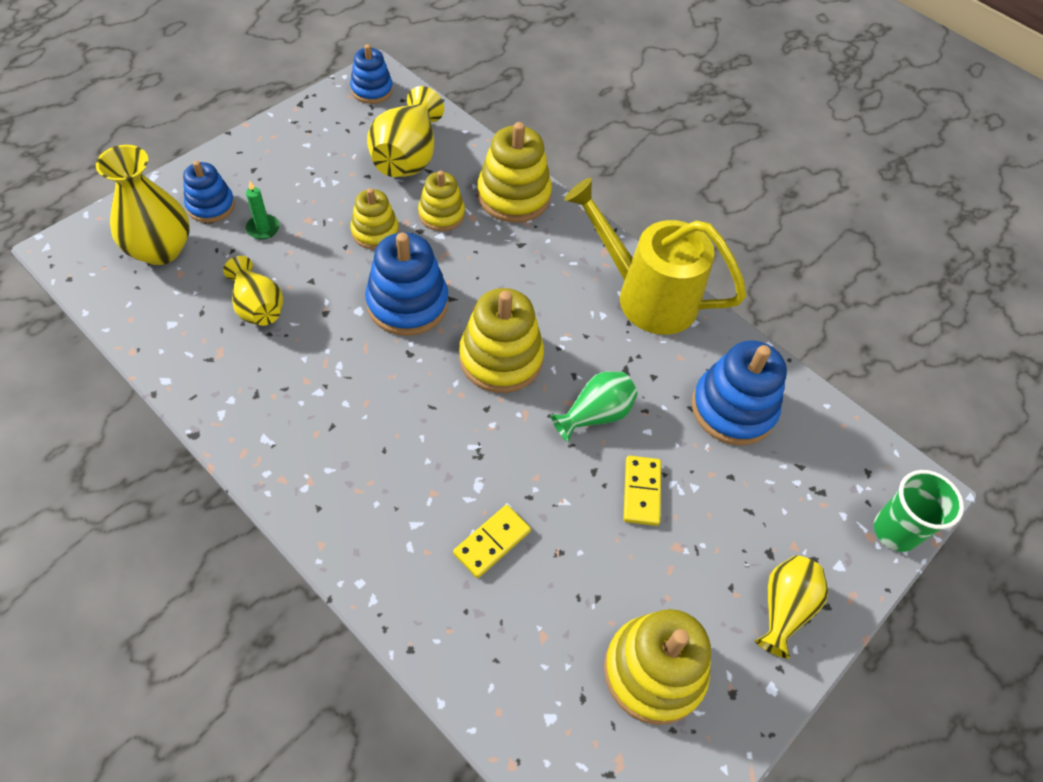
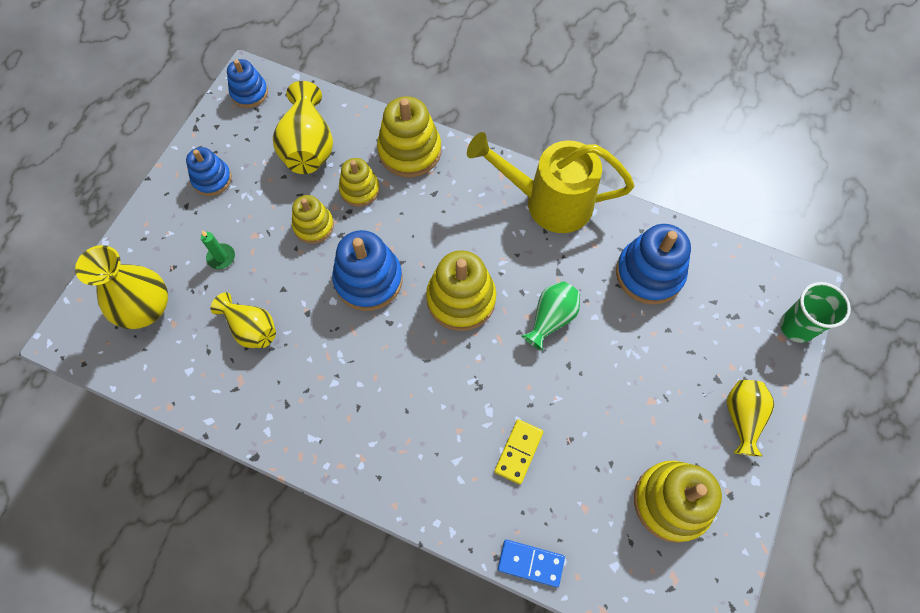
camera: 15 degrees left, 10 degrees up
blue stacking toy [183,161,235,223] -> blue stacking toy moved to [186,147,232,196]
yellow domino [623,455,661,526] -> none
none -> blue domino [498,540,565,587]

